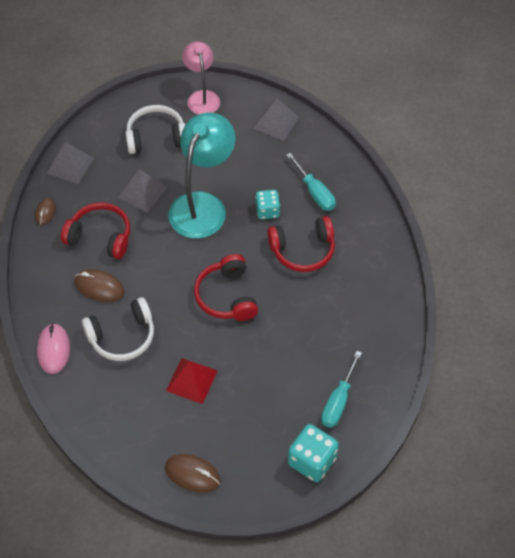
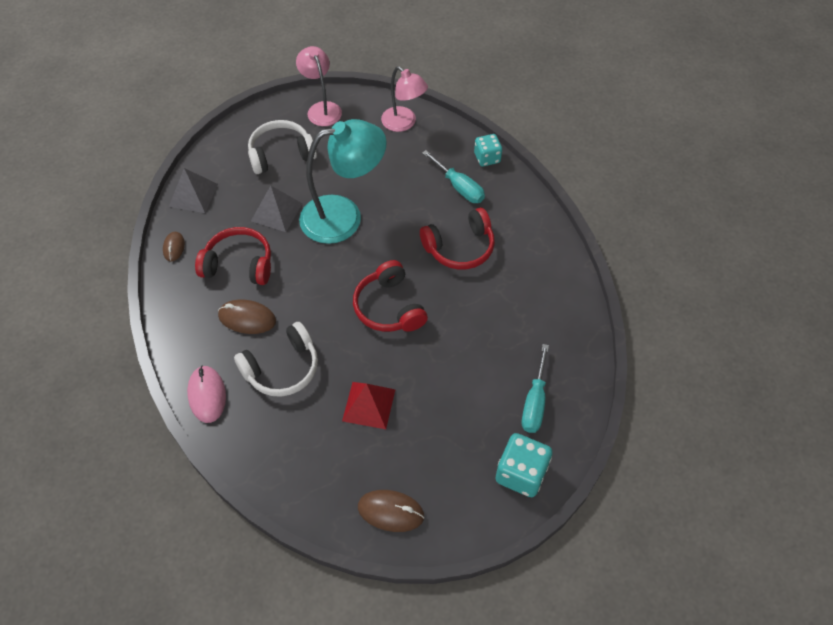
camera: 10 degrees left, 0 degrees up
turquoise lamp [168,113,235,239] -> turquoise lamp turned 60 degrees clockwise [299,119,387,244]
grey pyramid [253,99,299,141] -> pink lamp [381,66,428,132]
turquoise dice [255,190,280,219] -> turquoise dice moved to [474,134,502,167]

